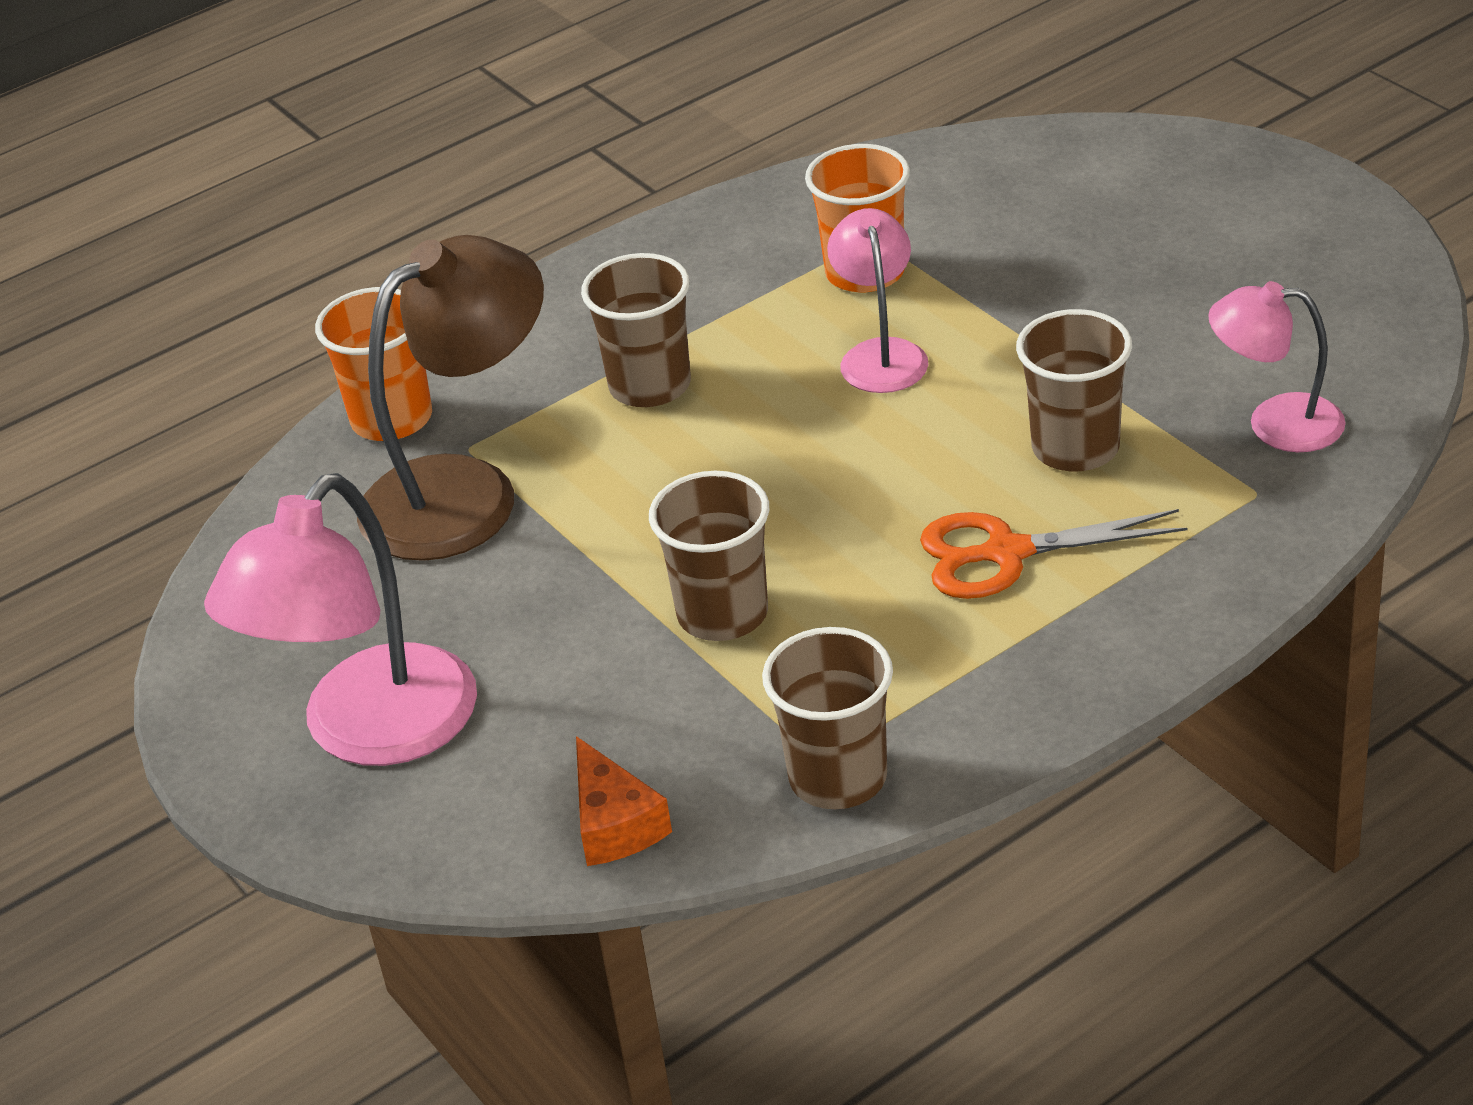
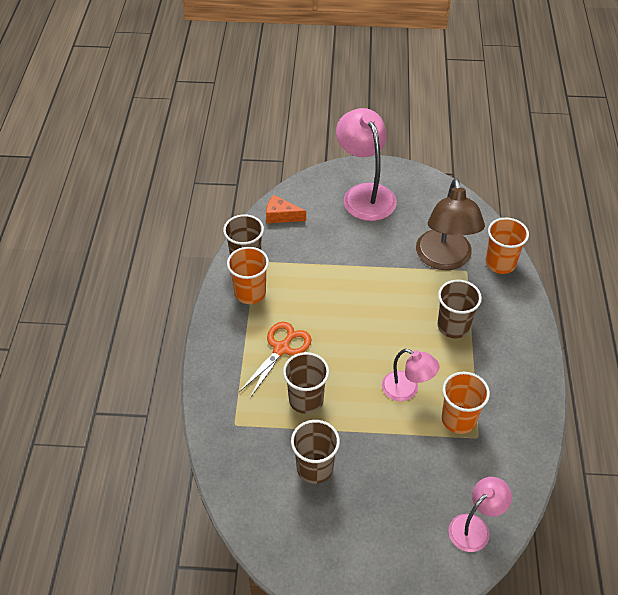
camera: 125 degrees right, 10 degrees up
brown cup [649,471,769,641] -> brown cup moved to [291,420,340,484]
pink lamp [1208,281,1346,452] -> pink lamp moved to [448,477,512,552]
none -> orange cup [227,247,269,304]

